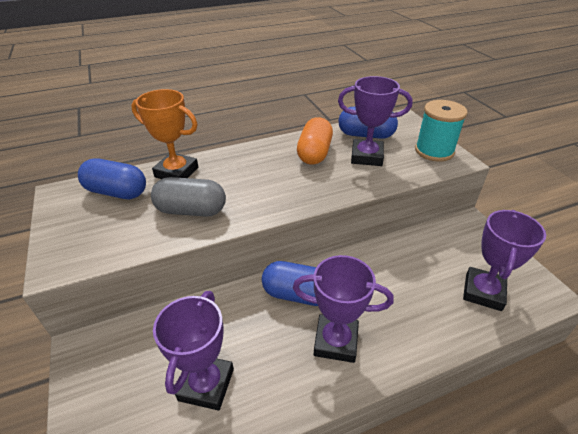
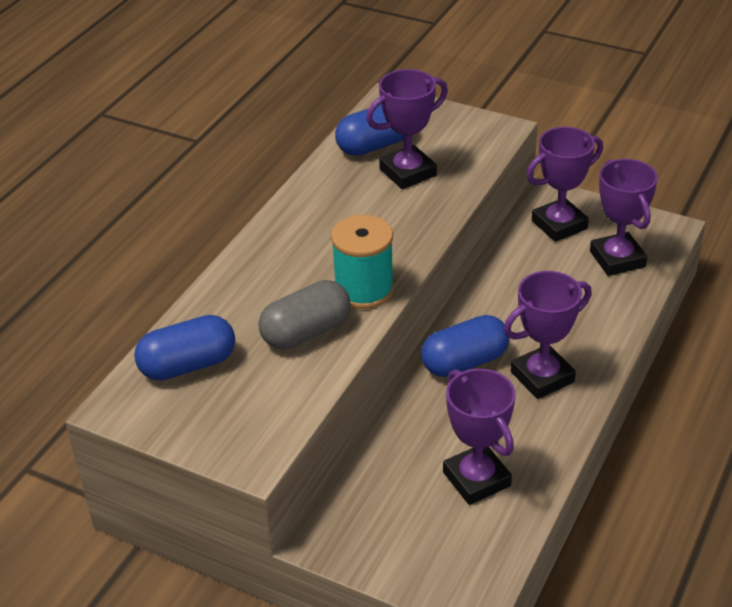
camera: 40 degrees left, 0 degrees up
orange trophy [131,89,198,179] -> none
orange capsule [297,117,333,165] -> none
turquoise spool [415,100,467,162] -> turquoise spool moved to [331,215,394,309]
none -> purple trophy [526,127,603,242]

